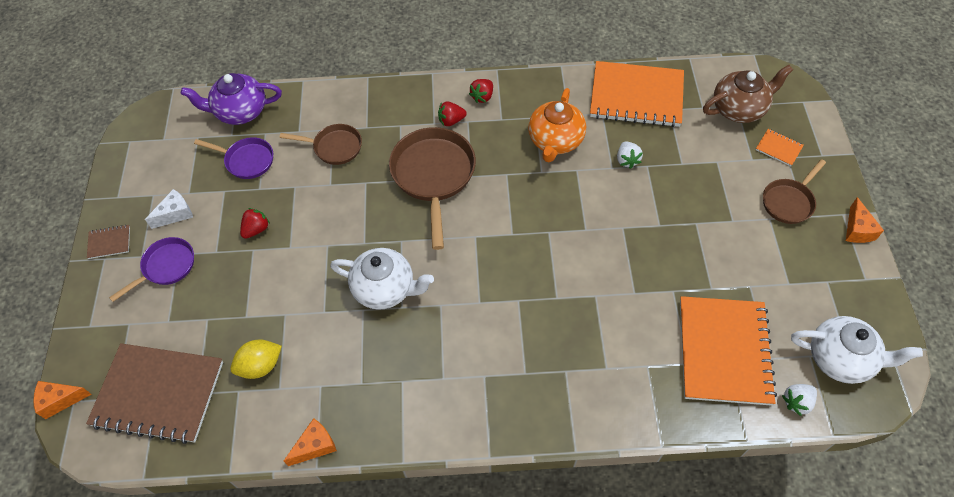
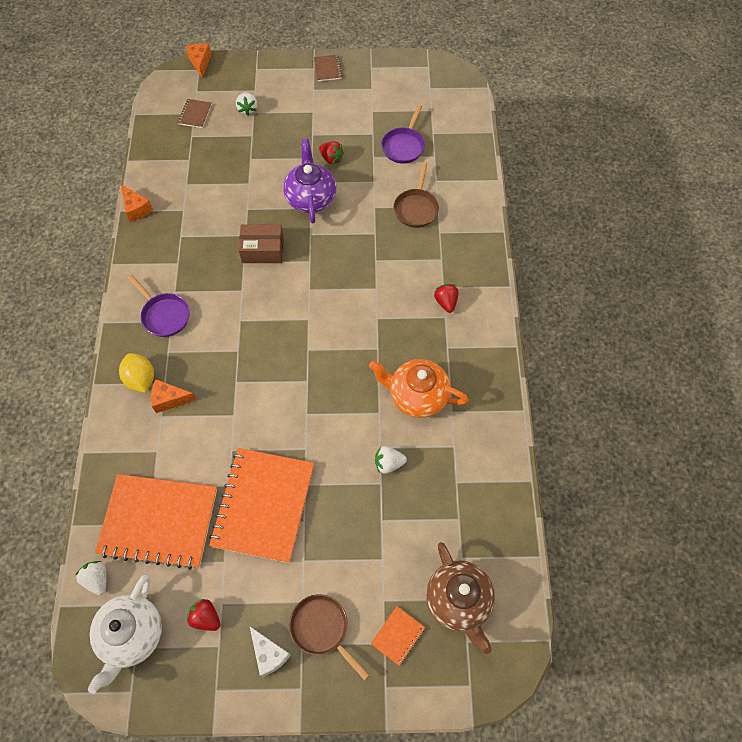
camera: 90 degrees right, 5 degrees up
brown notebook [86,343,223,444] -> brown notebook [178,99,212,128], size x0.41
purple pan [109,237,194,302] -> purple pan moved to [127,275,190,337]
white cheese [145,189,193,229] -> white cheese moved to [250,627,291,677]
purple teapot [181,73,282,125] -> purple teapot moved to [283,139,336,223]
yellow lemon [230,339,282,379] -> yellow lemon moved to [119,353,154,393]
white teapot [330,248,434,310] -> brown box [238,224,284,263]
brown pan [389,127,476,250] -> none
red strawberry [469,79,493,103] -> red strawberry moved to [187,599,220,631]
orange notebook [590,61,684,127] -> orange notebook moved to [209,448,314,563]
orange cheese [846,197,884,243] -> orange cheese moved to [151,379,196,413]
none -> white strawberry [236,92,257,116]

